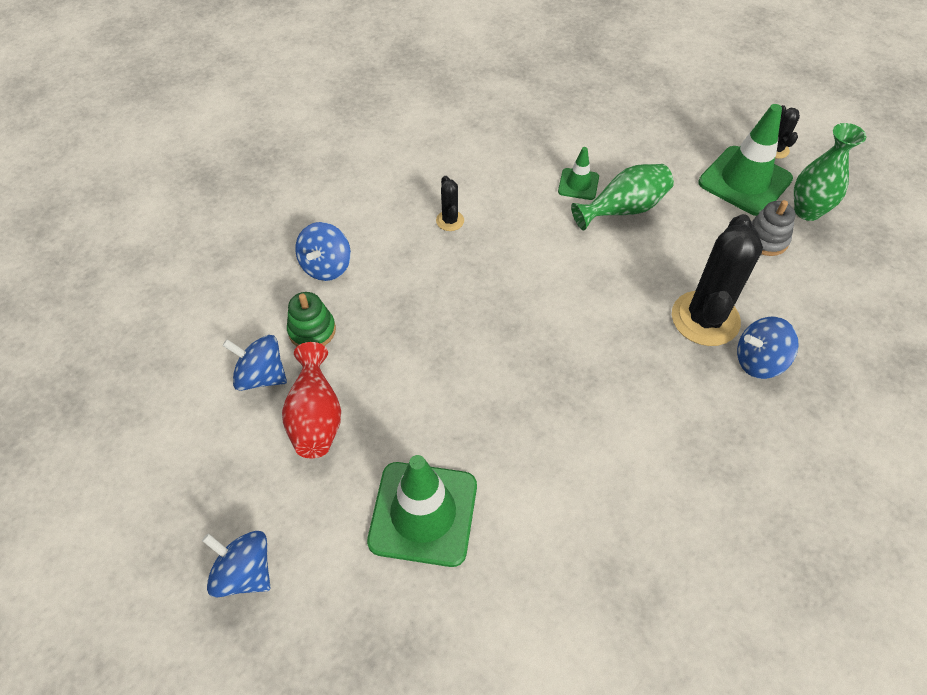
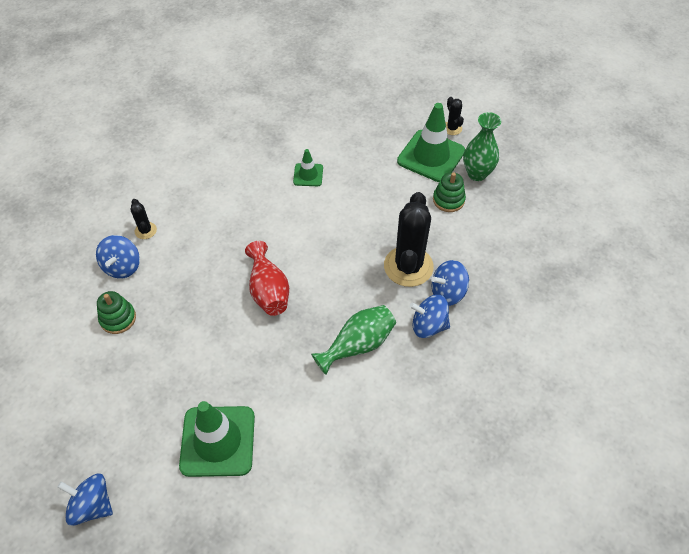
camera: 10 degrees left, 0 degrees up
blue spinning top [222,335,287,391] -> blue spinning top moved to [410,295,450,338]
red vase [282,342,341,458] -> red vase moved to [245,241,289,316]
black cactus [436,176,464,231] -> black cactus moved to [130,199,157,239]
green vase [571,164,674,231] -> green vase moved to [311,305,396,375]
grey stacking toy [751,200,796,256] -> green stacking toy [433,172,466,212]

